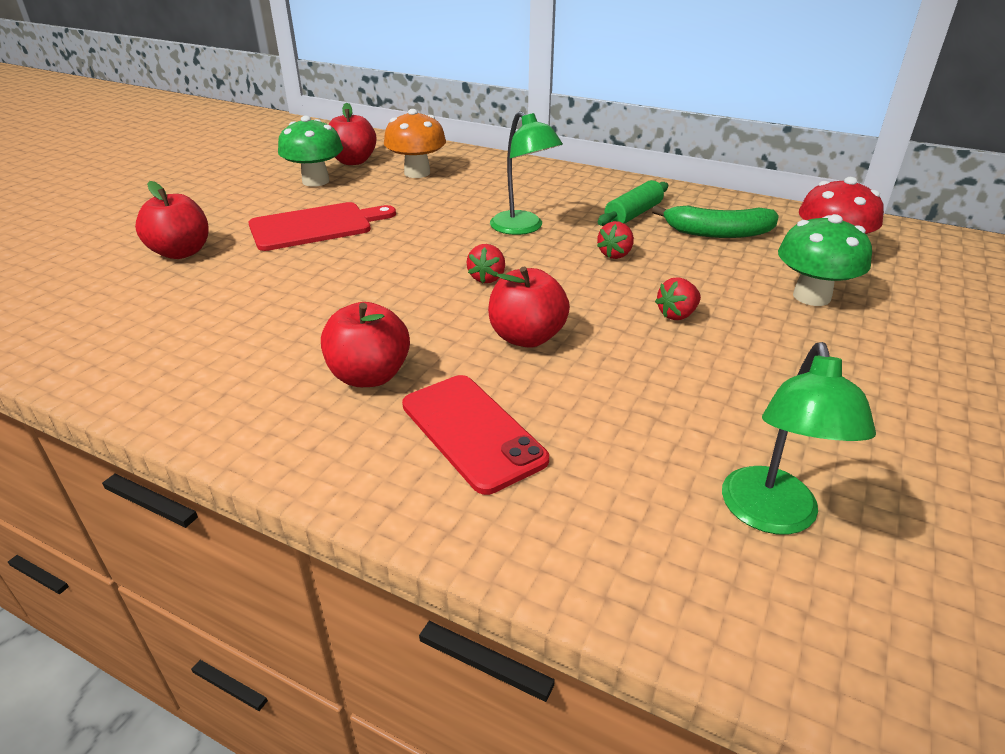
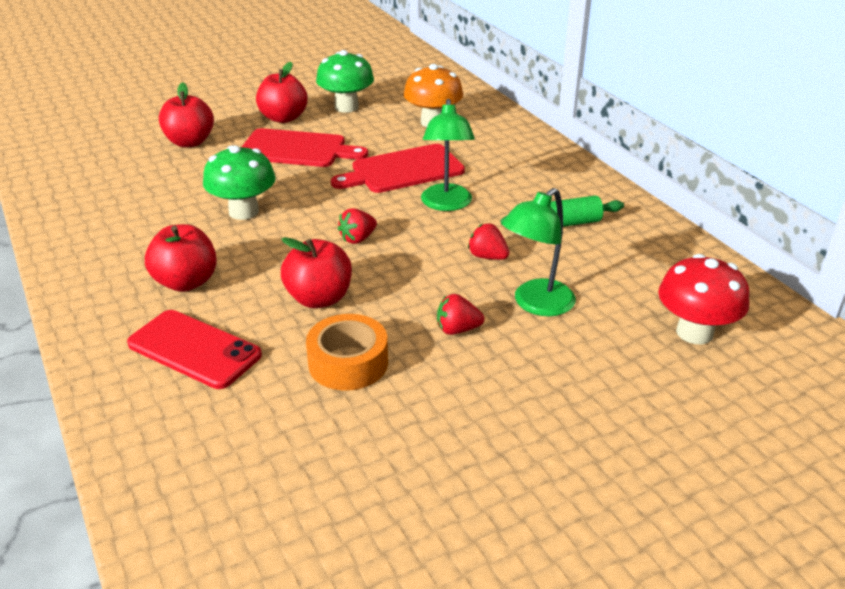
camera: 35 degrees right, 0 degrees up
red apple [328,103,377,165] -> red apple moved to [256,62,308,123]
red phone [402,375,549,495] -> red phone turned 60 degrees counterclockwise [127,310,262,389]
red strawberry [597,221,634,259] -> red strawberry turned 60 degrees clockwise [468,224,509,260]
green banana [652,205,779,238] -> none
green lamp [722,342,876,535] -> green lamp moved to [502,188,576,316]
green mushroom [778,214,872,306] -> green mushroom moved to [203,145,276,220]
none -> orange tape [306,314,388,390]
none -> red cutting board [331,144,465,193]

